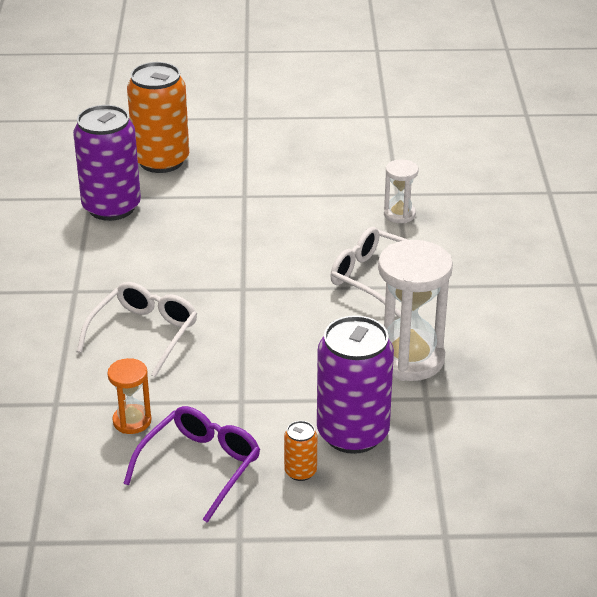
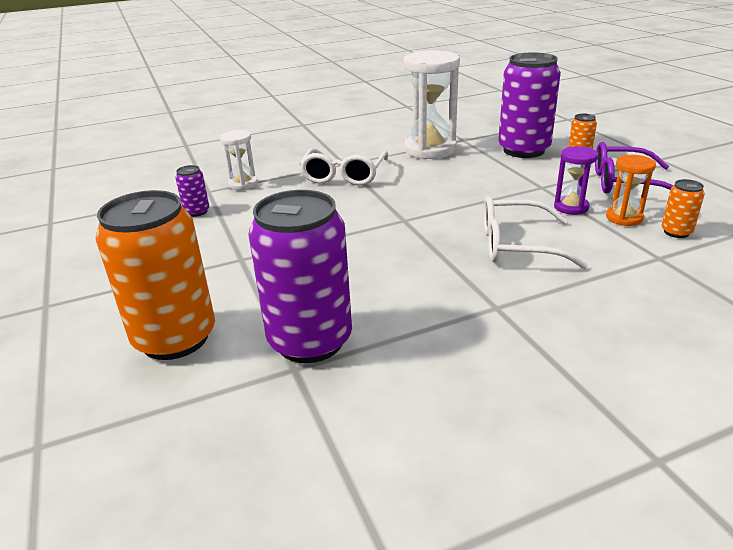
camera: 110 degrees left, 5 degrees down
none -> purple can [175,165,209,217]
none -> purple hourglass [554,146,598,215]
none -> orange can [662,179,705,238]

